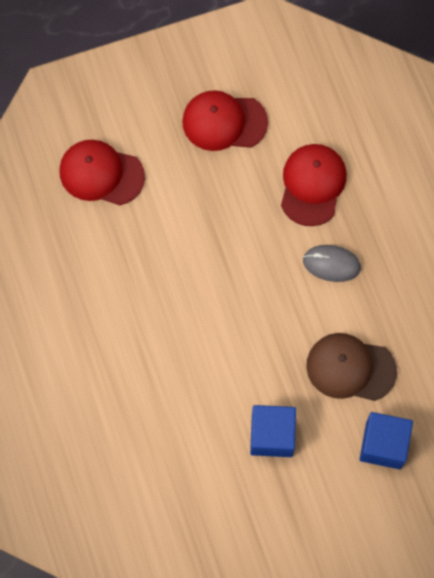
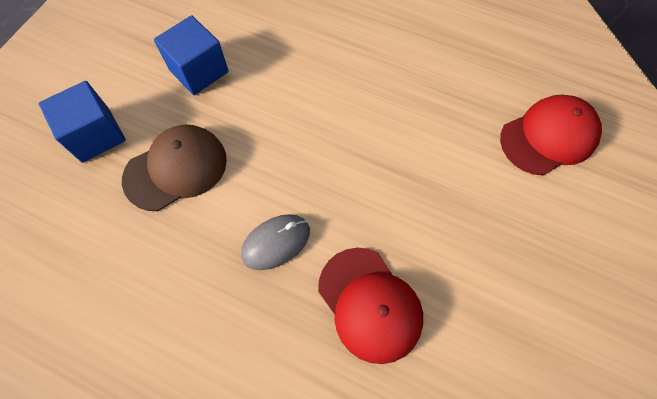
camera: 135 degrees right, 5 degrees down
red cap [182,90,268,151] -> none

